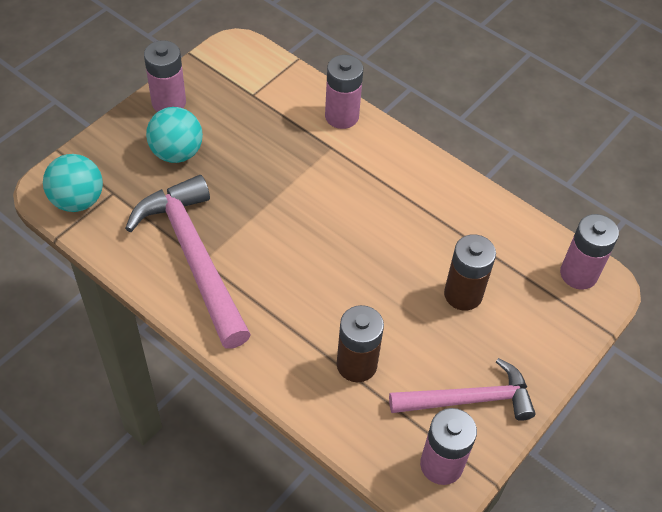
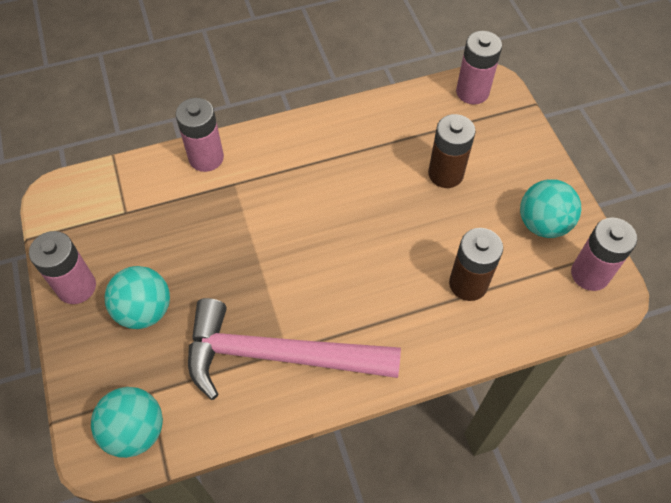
camera: 55 degrees left, 5 degrees up
pink hammer [389,358,536,421] -> turquoise ball [520,179,581,238]

